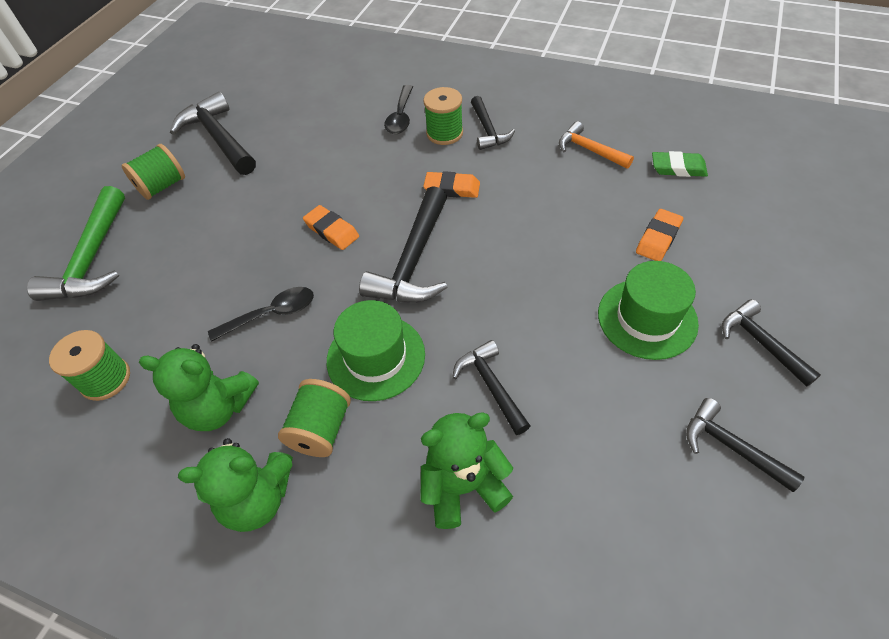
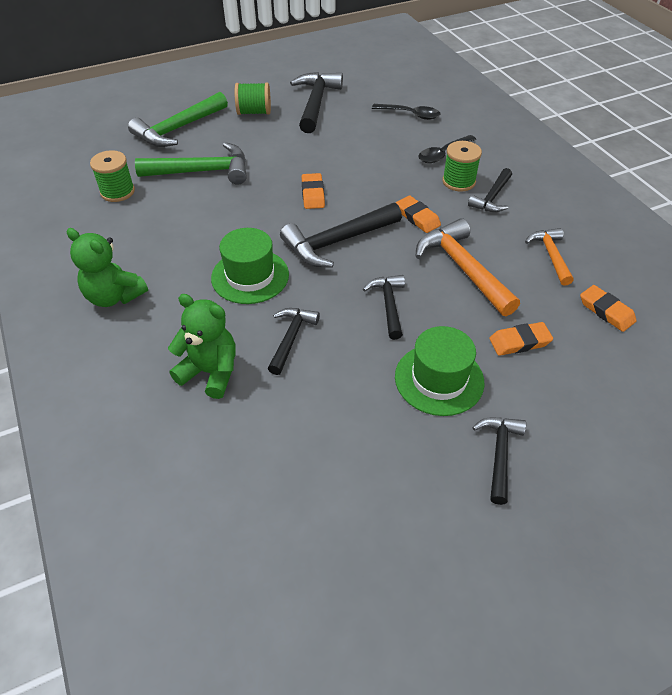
camera: 40 degrees right, 5 degrees down
green teddy bear [139,344,259,431] -> none
black spoon [208,287,314,342] -> black spoon moved to [372,104,440,120]
green spool [278,379,351,457] -> none
green eraser [652,151,708,177] -> orange eraser [580,285,637,332]
black hammer [686,398,805,492] -> black hammer moved to [363,275,405,340]
none -> green hammer [135,142,247,185]
none -> orange hammer [416,218,520,316]

